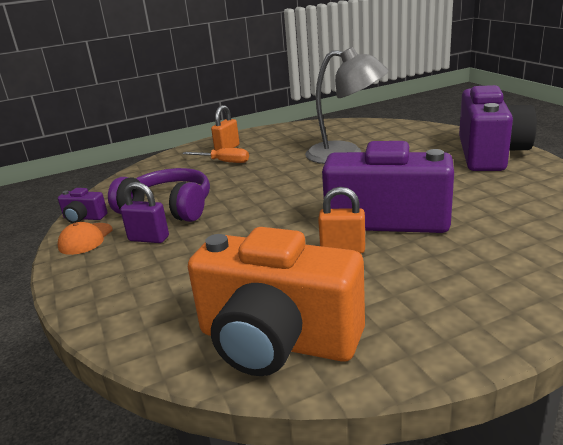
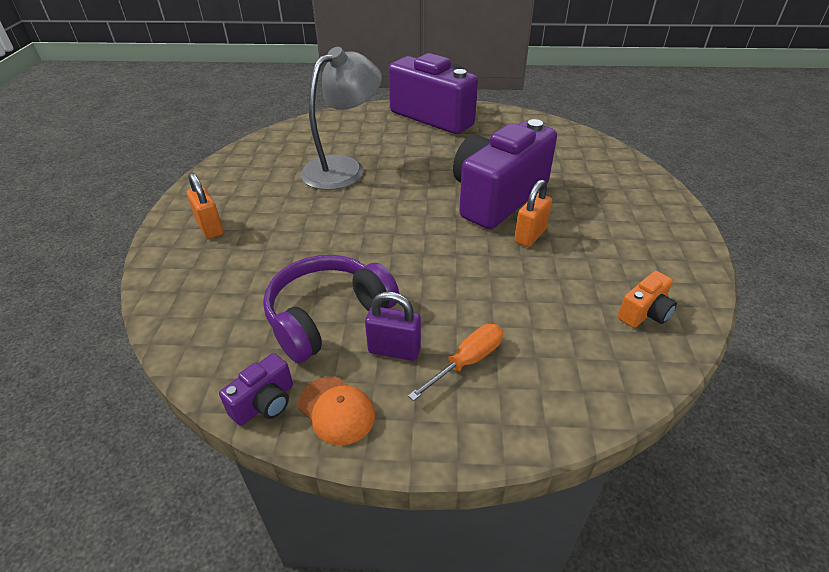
camera: 65 degrees left, 15 degrees up
purple padlock [120,182,169,243] -> purple padlock turned 60 degrees clockwise [365,292,421,361]
orange screwdriver [182,148,249,163] -> orange screwdriver moved to [408,324,503,401]
orange camera [188,227,365,376] -> orange camera [618,271,677,328], size x0.41

